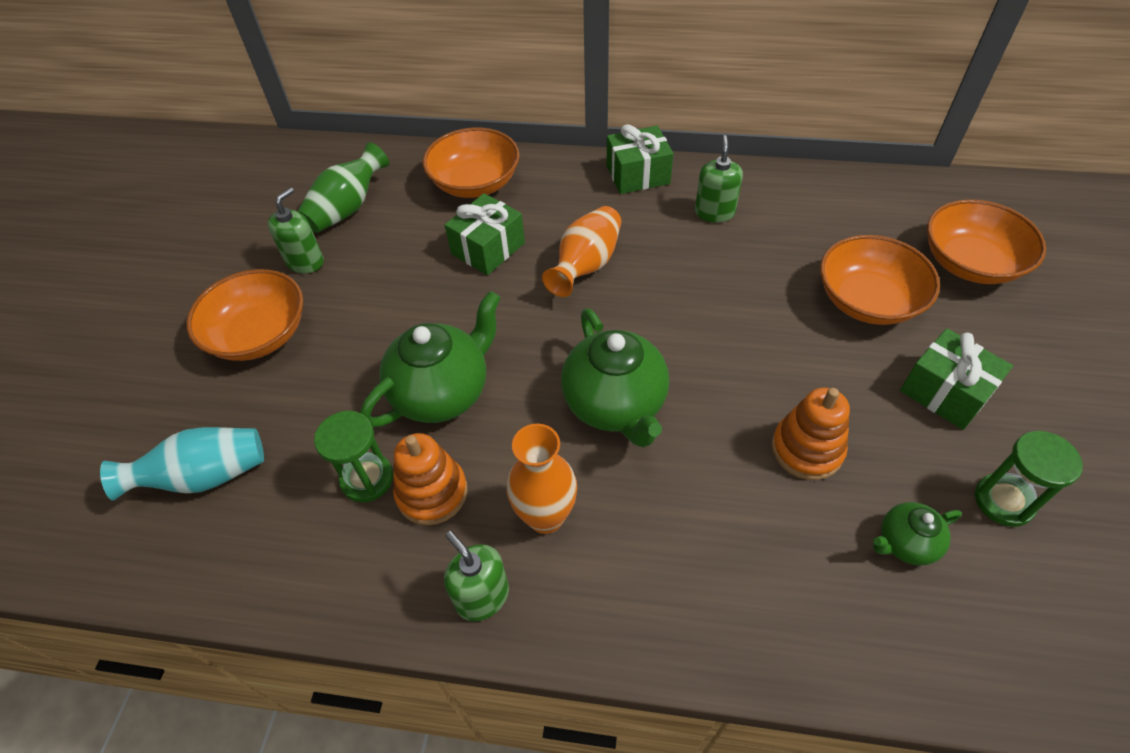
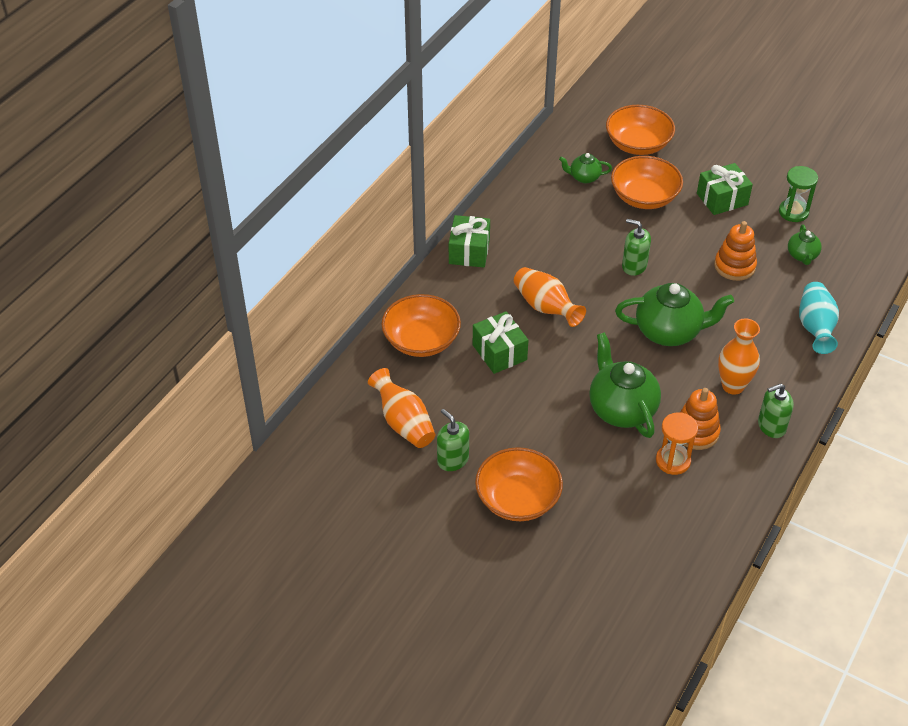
camera: 70 degrees left, 5 degrees down
turquoise vase [100,427,264,501] -> turquoise vase moved to [799,282,839,354]
green vase [297,142,389,233] -> orange vase [368,368,436,448]
green hourglass [314,411,393,502] -> orange hourglass [656,412,698,475]
green soap dispenser [695,135,743,222] -> green soap dispenser moved to [622,219,651,276]
none -> green teapot [559,153,612,183]

